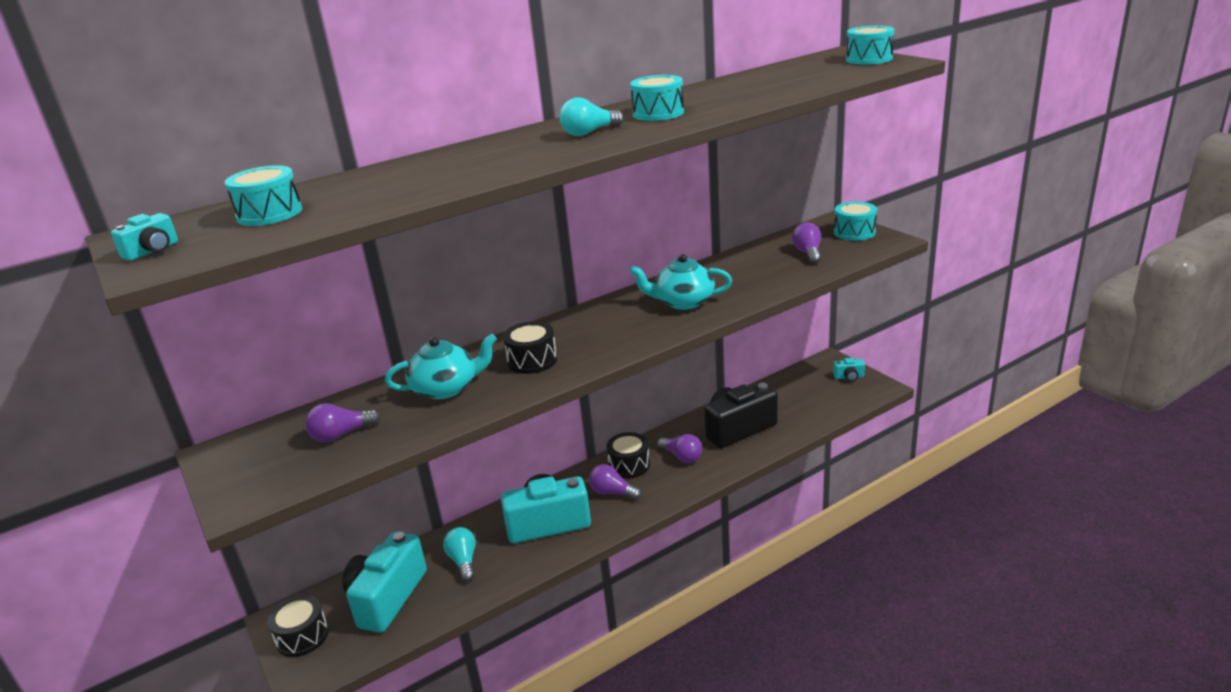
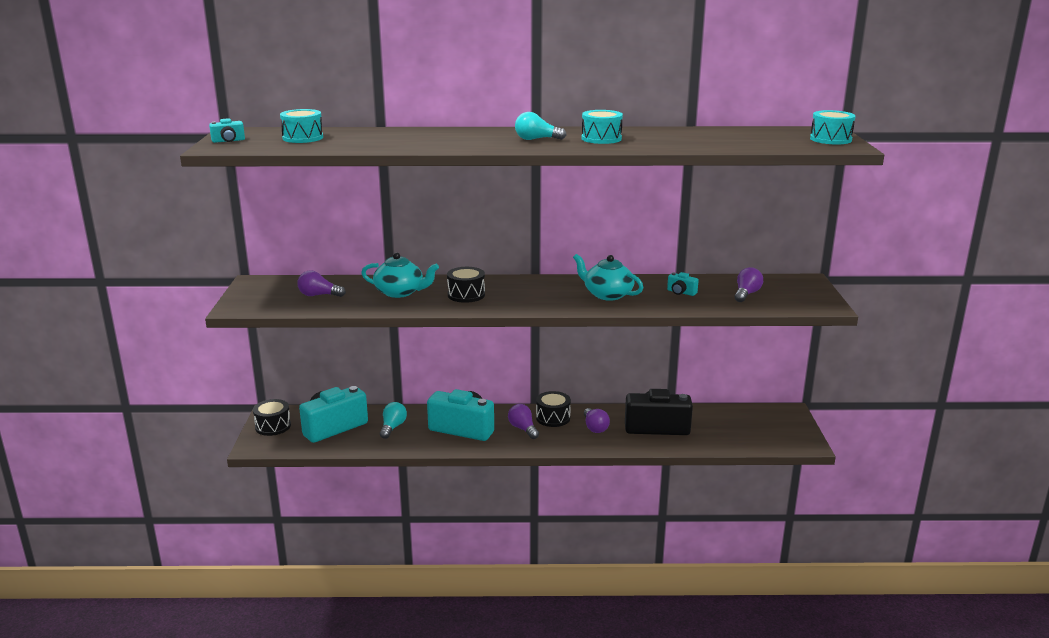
camera: 30 degrees right, 5 degrees down
turquoise camera [833,358,865,382] -> turquoise camera moved to [667,272,699,296]
turquoise drum [834,202,877,241] -> none

